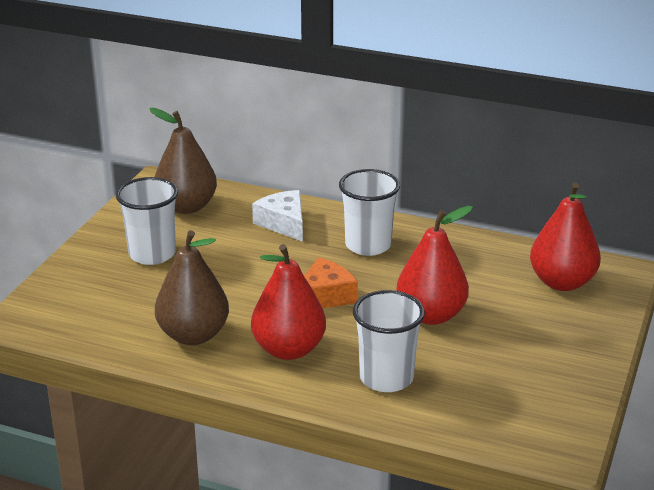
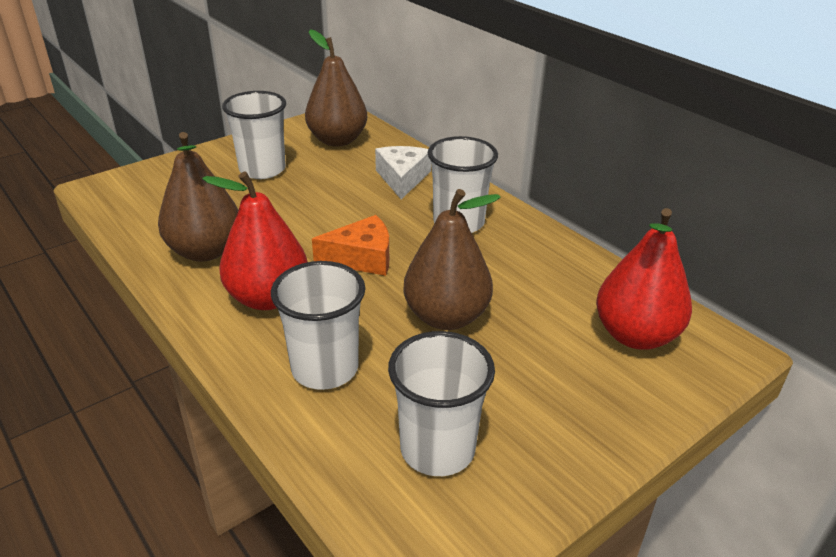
camera: 30 degrees right, 5 degrees up
red pear [396,206,473,325] -> brown pear [403,189,501,330]
none -> white cup [388,331,495,476]

